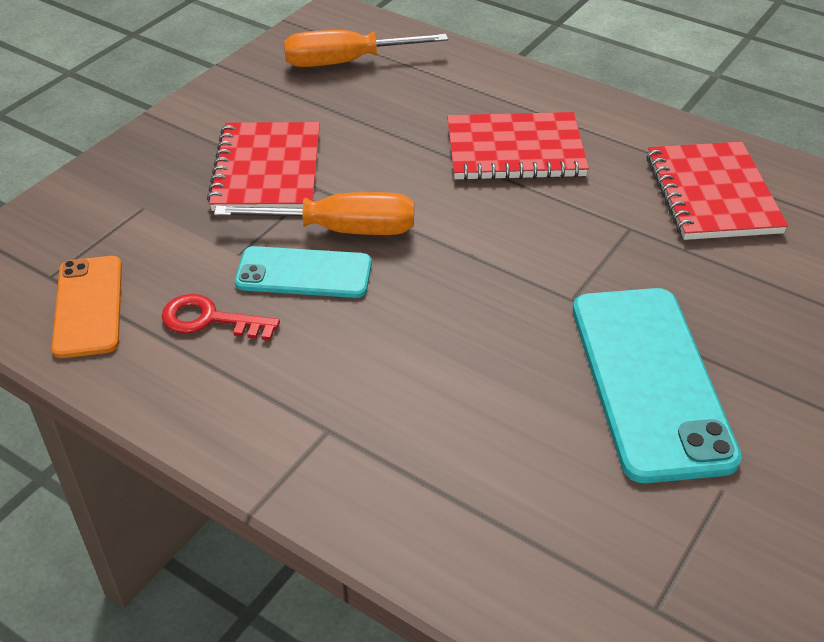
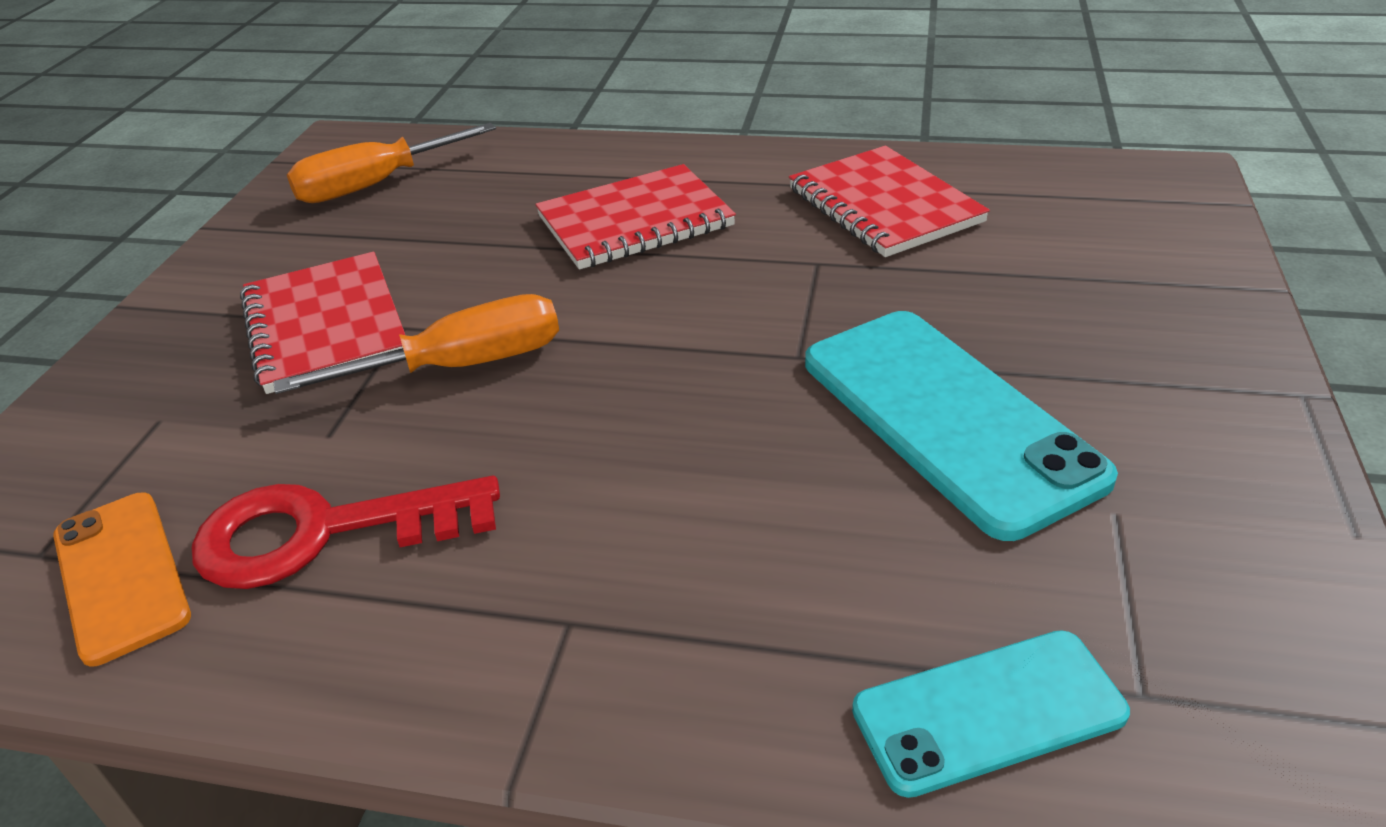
camera: 20 degrees left, 5 degrees down
red key [162,294,280,340] -> red key [192,476,500,589], size x1.66
turquoise phone [235,246,372,298] -> turquoise phone moved to [852,630,1130,798]

